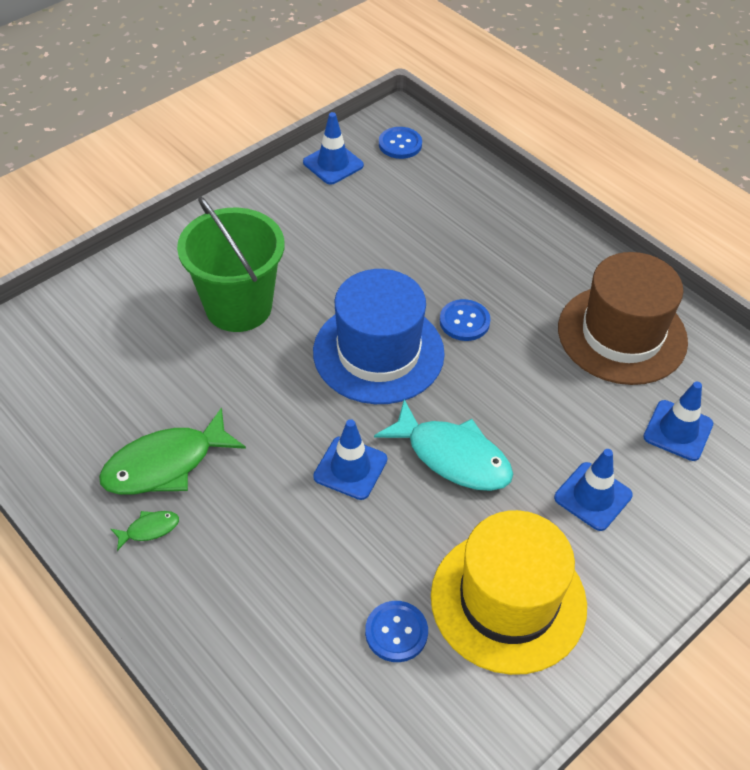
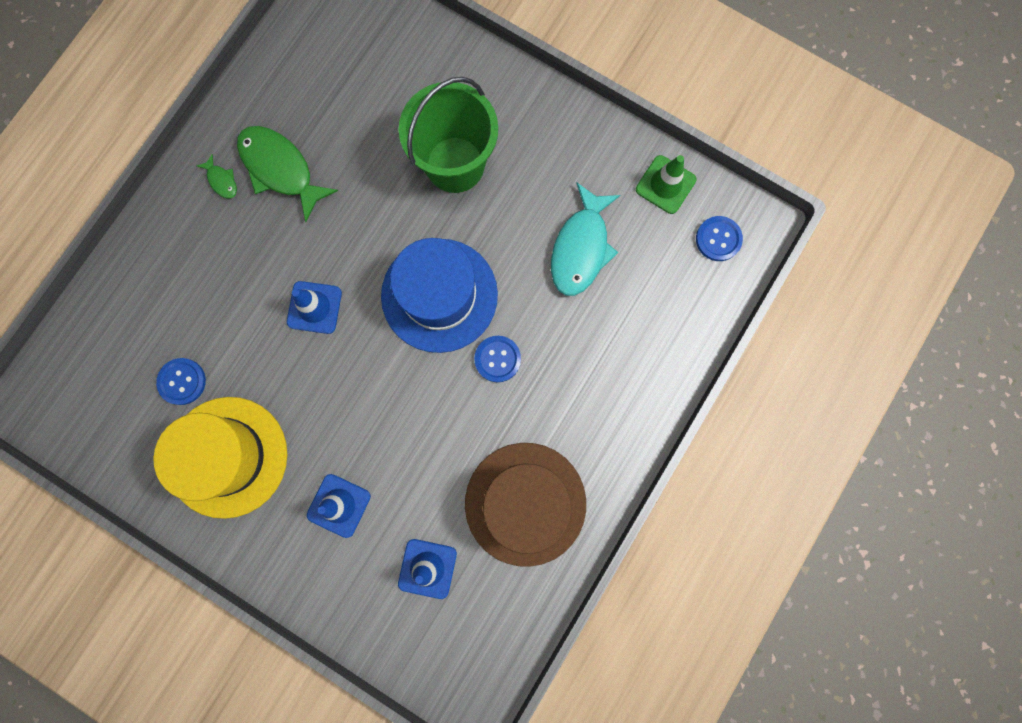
camera: 75 degrees right, 30 degrees up
blue traffic cone [303,112,364,185] -> green traffic cone [636,155,697,214]
turquoise fish [374,399,513,491] -> turquoise fish moved to [551,183,620,296]

